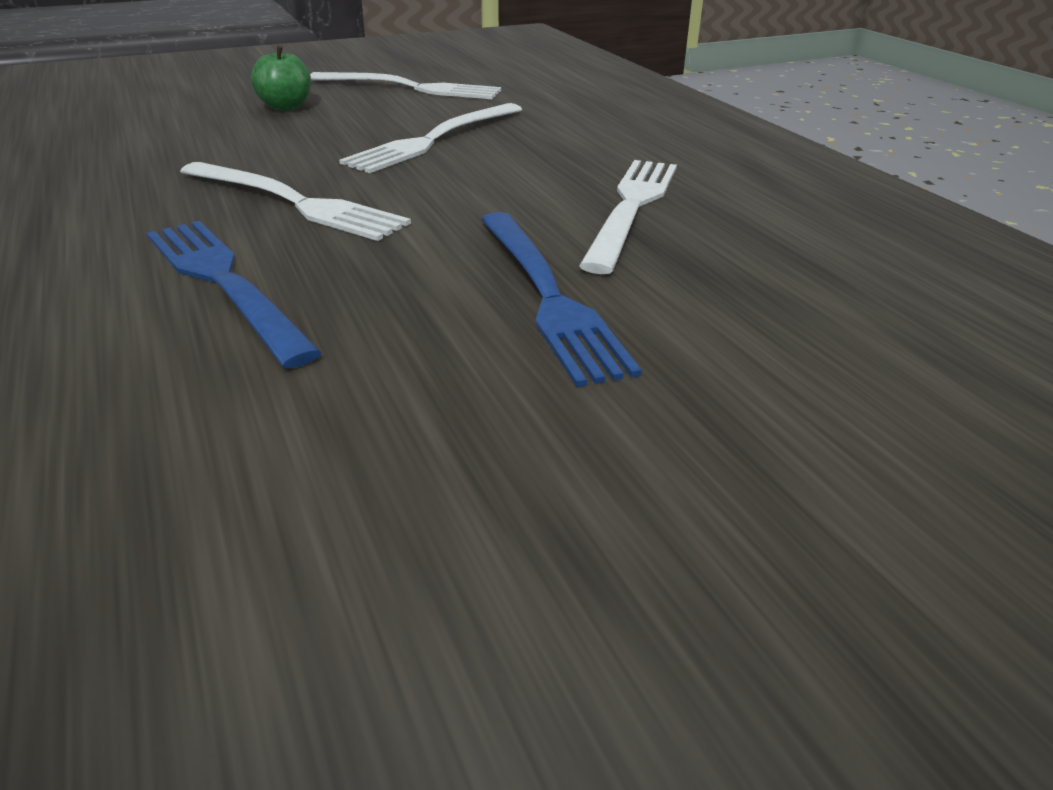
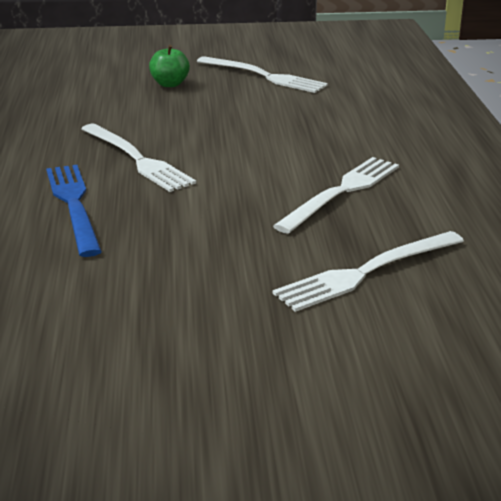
camera: 20 degrees right, 5 degrees down
white fork [339,103,522,173] -> white fork moved to [273,231,464,312]
blue fork [481,212,642,387] -> none

